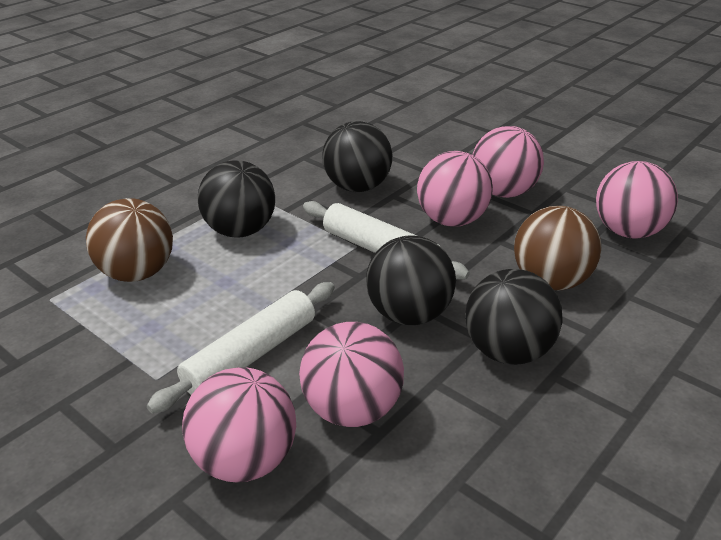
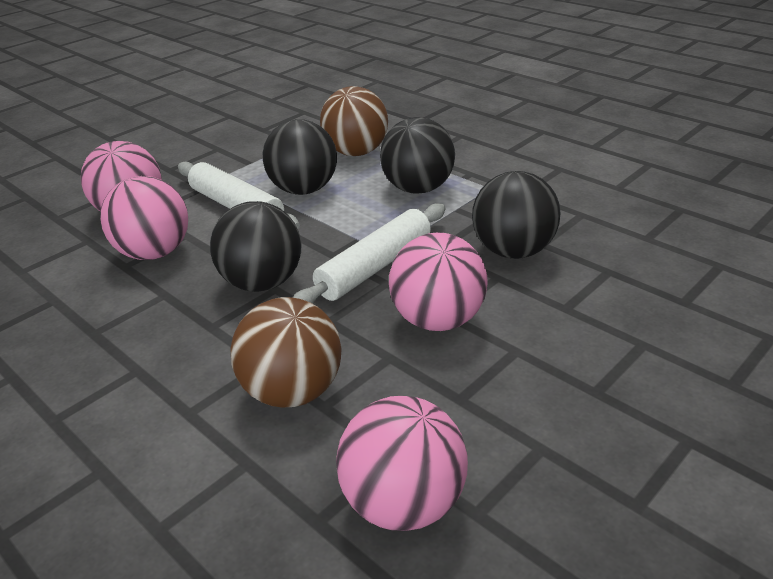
camera: 95 degrees right, 0 degrees up
black ball [465,269,563,365] -> black ball moved to [263,119,337,195]
pink ball [473,126,544,198] -> none

